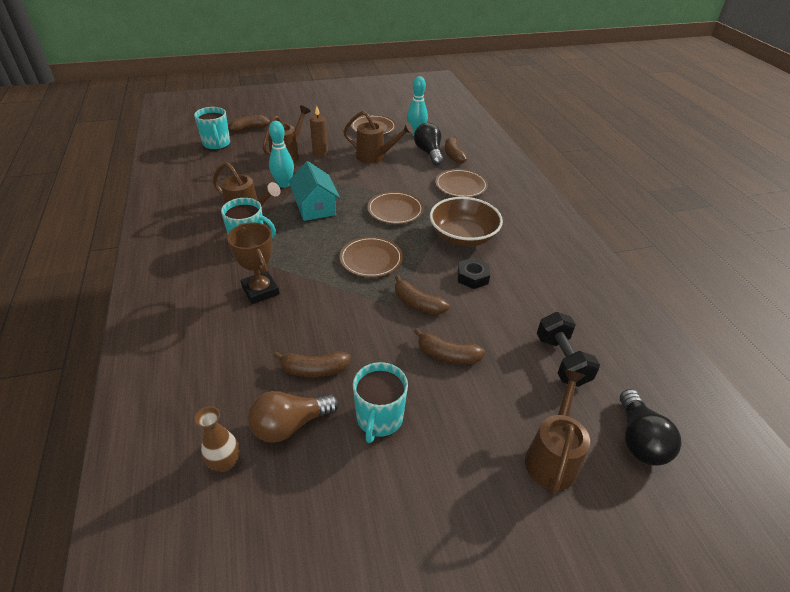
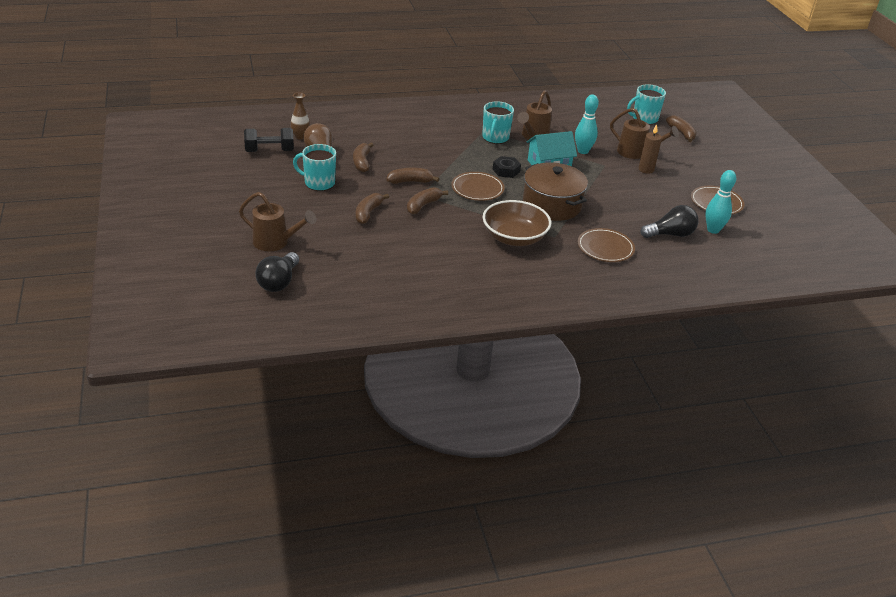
camera: 90 degrees right, 5 degrees down
brown trophy [227,222,280,304] -> none
brown watering can [343,111,414,163] -> none
brown plate [367,191,424,224] -> brown pot [523,162,588,221]
brown banana [445,136,467,164] -> brown banana moved to [387,168,439,184]
black nut [458,257,490,289] -> black nut moved to [493,156,521,178]
black dumbbell [537,312,600,387] -> black dumbbell moved to [244,128,294,152]
black light bulb [620,389,682,466] -> black light bulb turned 75 degrees counterclockwise [255,252,299,292]

